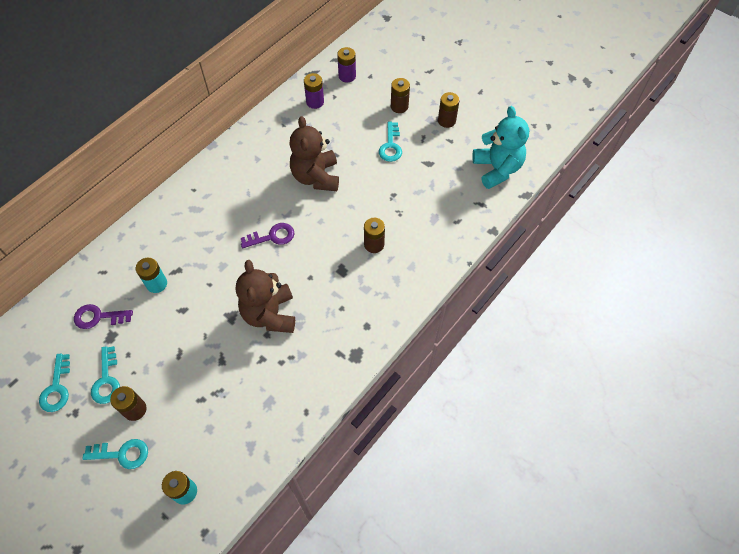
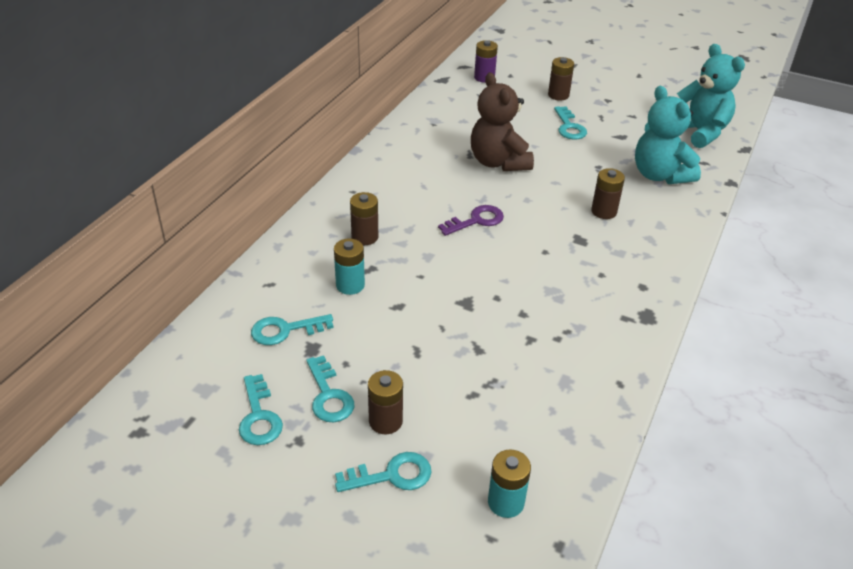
camera: 15 degrees left, 20 degrees down
purple key [74,304,133,329] -> turquoise key [251,314,334,345]
brown teddy bear [236,260,295,333] -> none
purple battery [304,73,324,109] -> none
brown battery [438,92,460,128] -> brown battery moved to [350,192,378,245]
none -> turquoise teddy bear [635,86,701,184]

